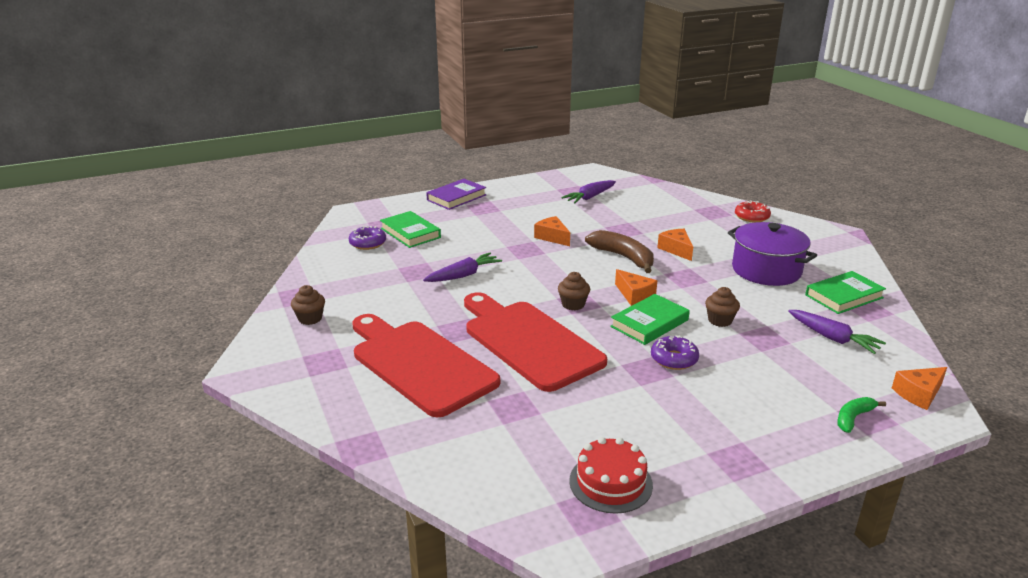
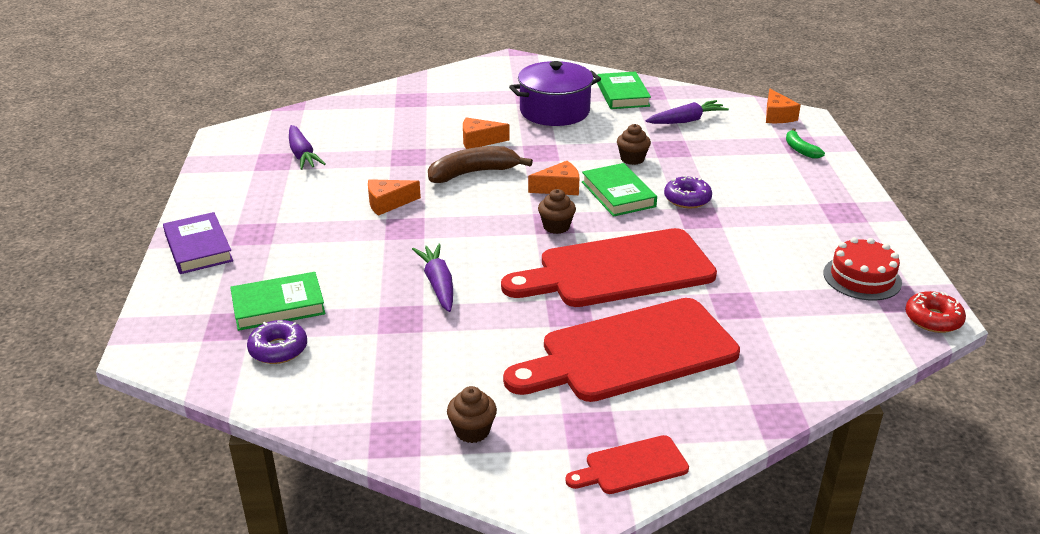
camera: 70 degrees left, 5 degrees up
red donut [735,201,771,223] -> red donut moved to [905,291,966,333]
none -> red cutting board [565,435,689,494]

